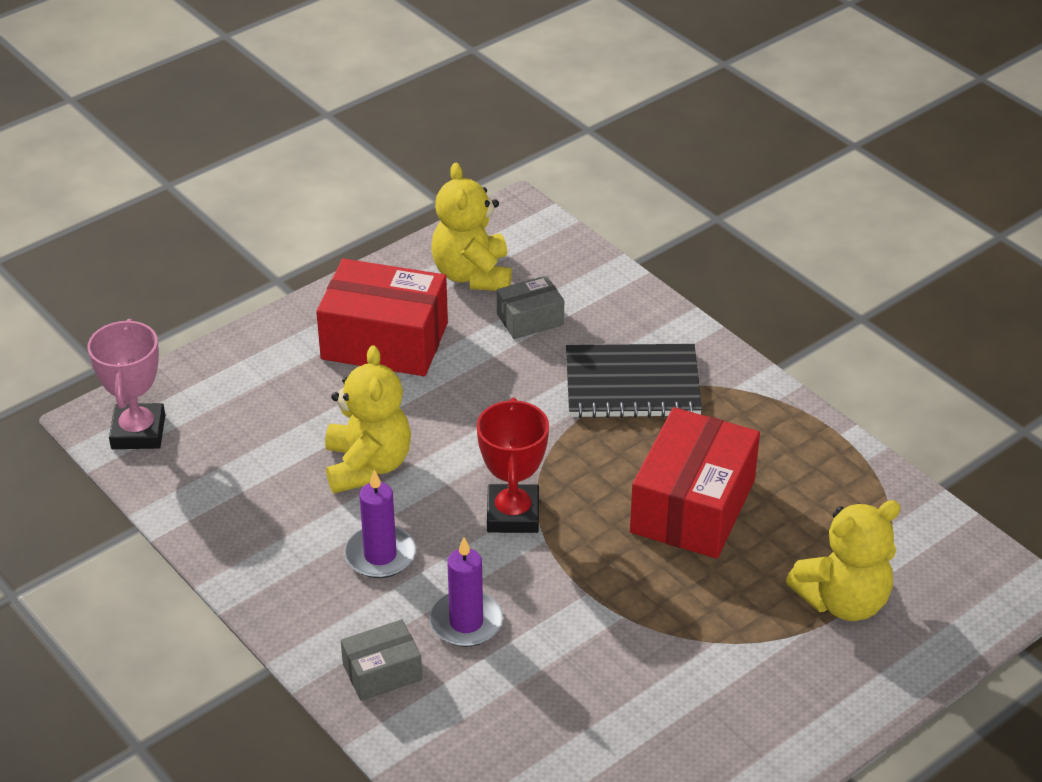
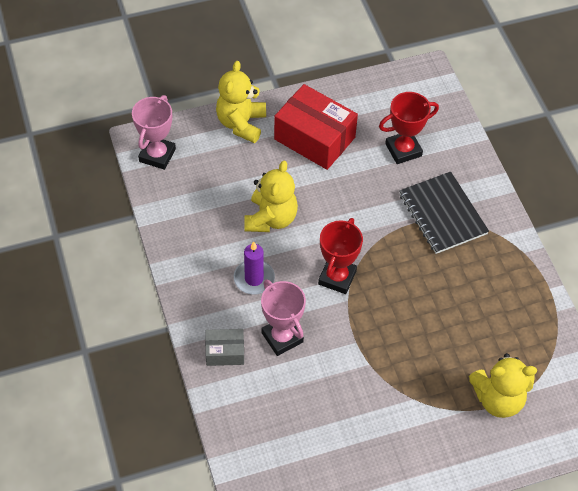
camera: 20 degrees right, 15 degrees up
purple candle [429,537,503,647] -> pink trophy [261,279,306,356]
yellow teddy bear [431,163,512,291] -> yellow teddy bear moved to [216,61,266,143]
grey box [497,276,564,339] -> red trophy [379,92,439,164]
black notebook [566,344,702,418] -> black notebook turned 45 degrees clockwise [399,172,489,254]
red box [630,407,760,559] -> none

